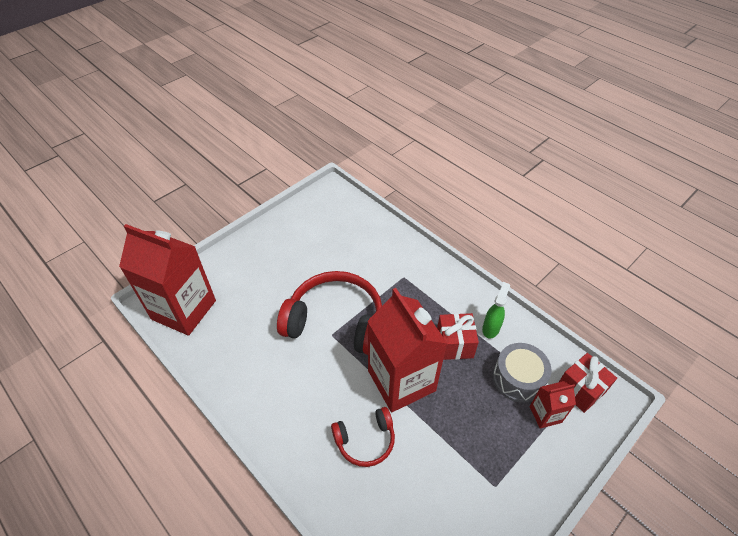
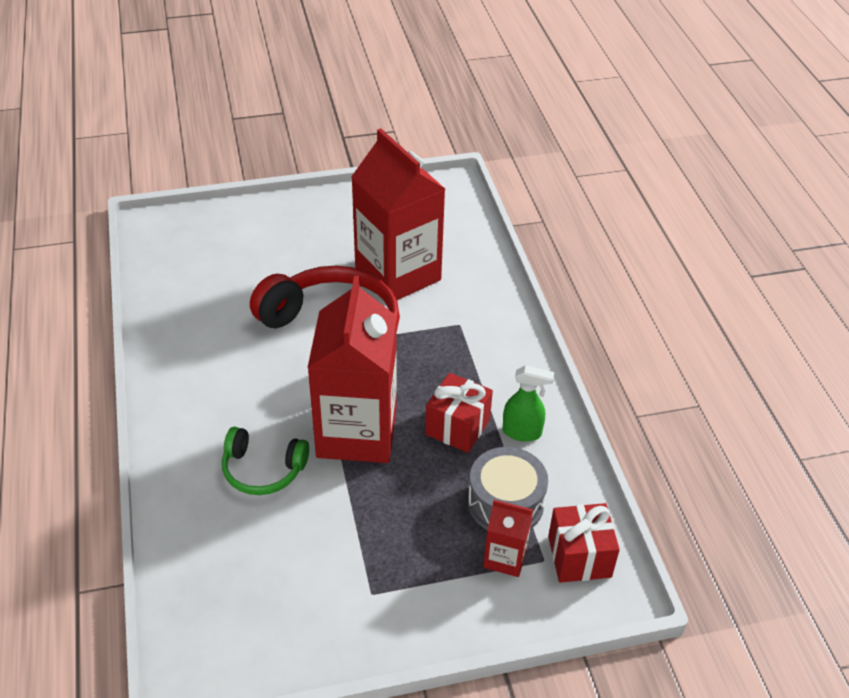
camera: 30 degrees right, 5 degrees down
red carton [119,224,216,336] -> red carton moved to [351,128,445,300]
red headphones [331,407,395,467] -> green headphones [222,427,309,495]
green spray bottle [482,282,510,339] -> green spray bottle turned 45 degrees clockwise [503,365,554,442]

